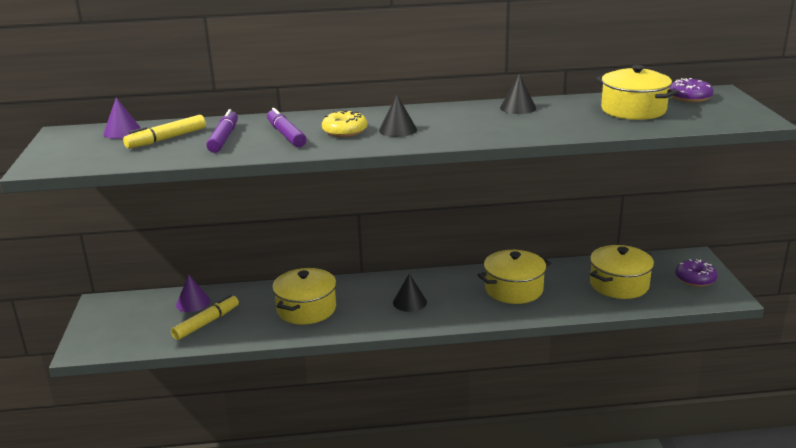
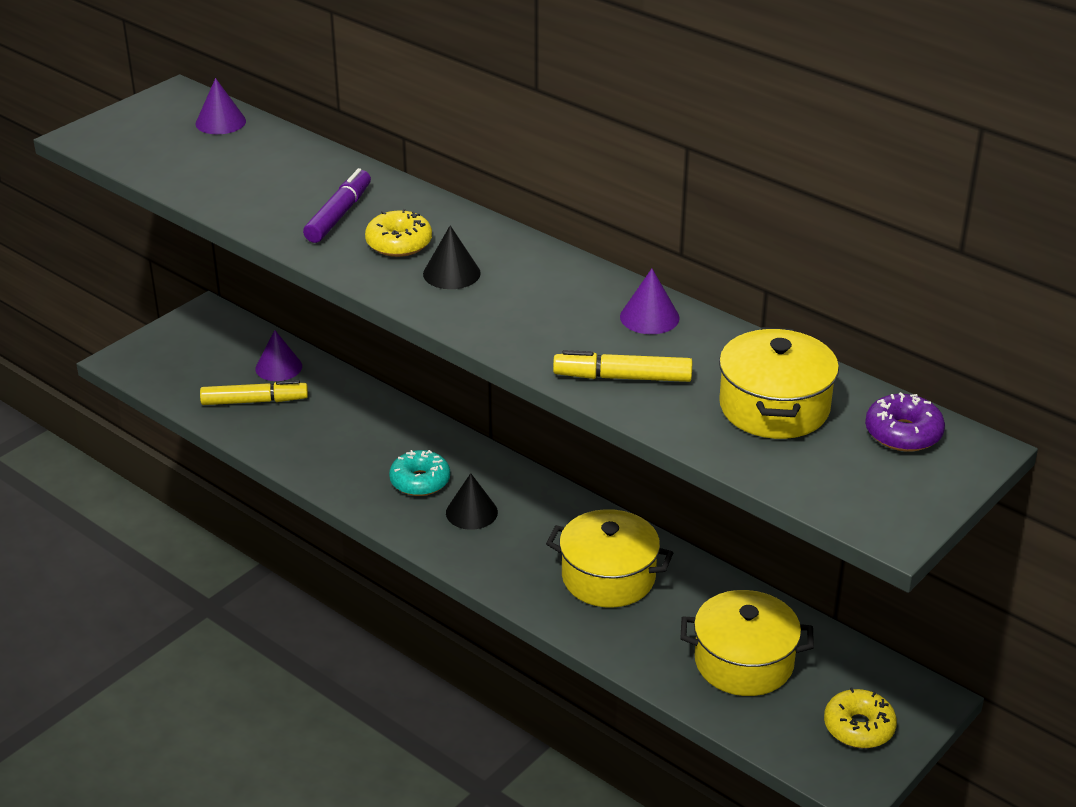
camera: 45 degrees right, 10 degrees up
yellow marker [123,115,206,149] -> yellow marker moved to [553,350,692,382]
purple marker [206,109,238,153] -> none
yellow pot [272,268,336,325] -> none
black cone [500,74,536,114] -> purple cone [620,269,680,334]
purple donut [675,259,718,287] -> yellow donut [824,688,897,748]
none -> turquoise donut [389,450,450,496]

